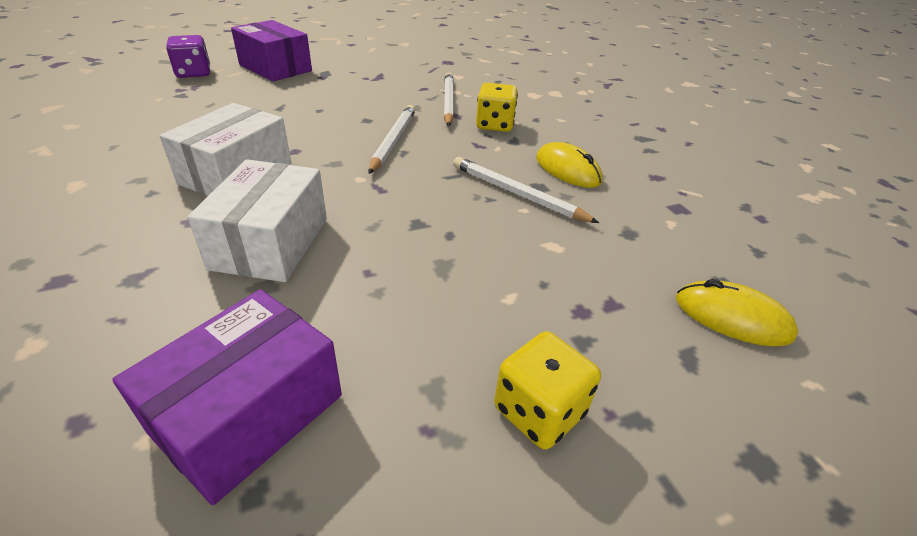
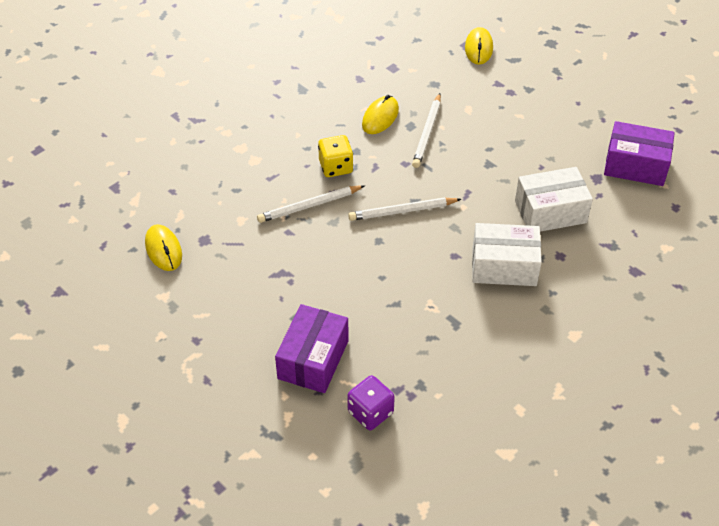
camera: 110 degrees left, 10 degrees up
yellow dice [494,331,601,450] -> none
none -> yellow mouse [145,224,182,271]

